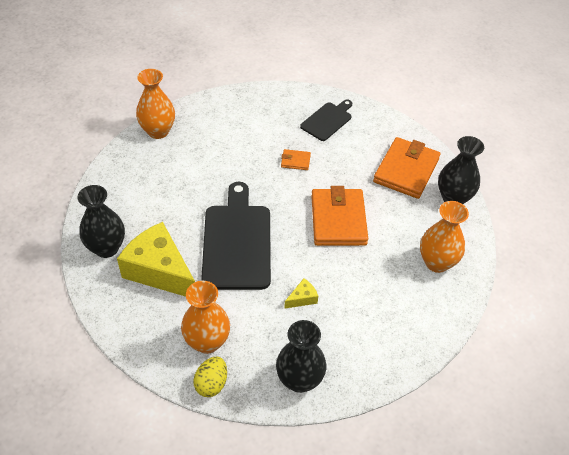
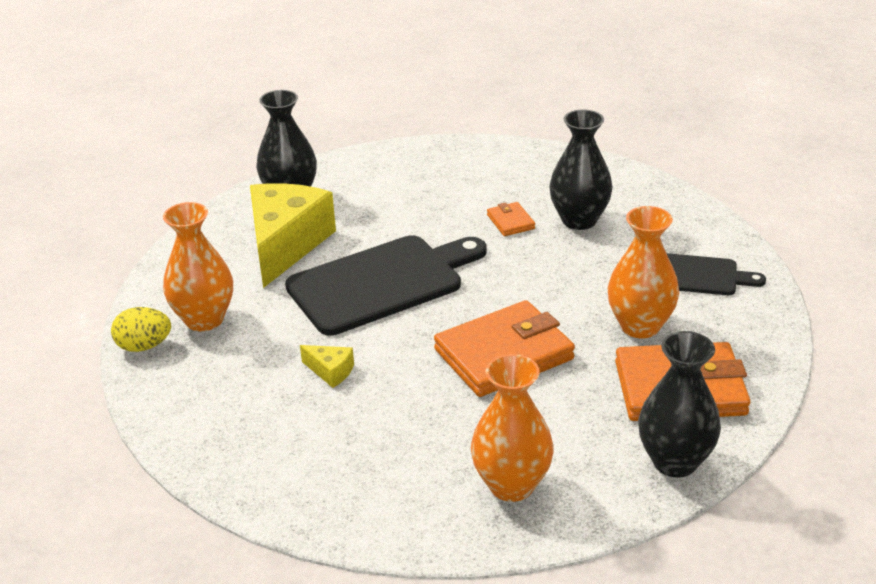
camera: 65 degrees right, 15 degrees down
orange vase [136,69,175,139] -> orange vase moved to [607,206,679,338]
black vase [276,320,326,393] -> black vase moved to [549,109,613,230]
orange wallet [281,149,311,170] -> orange wallet moved to [487,202,535,236]

